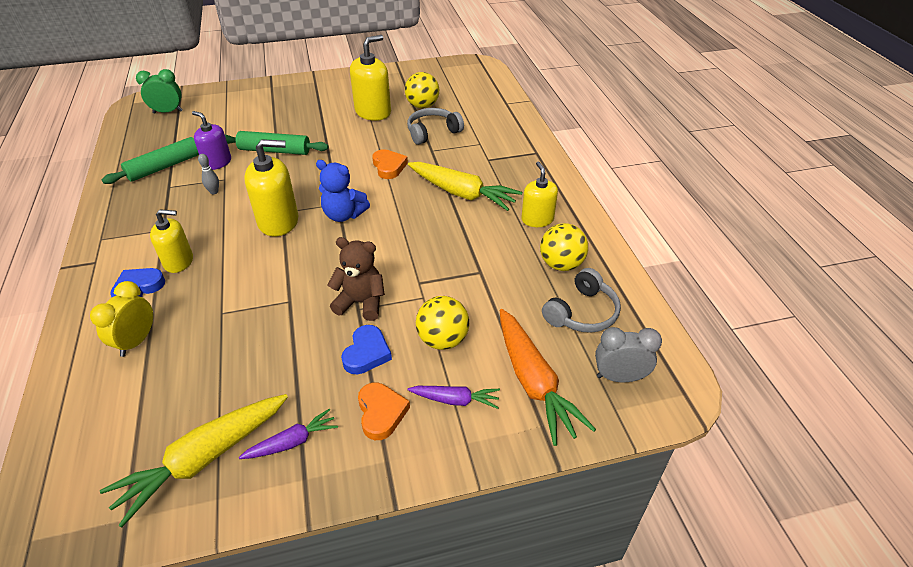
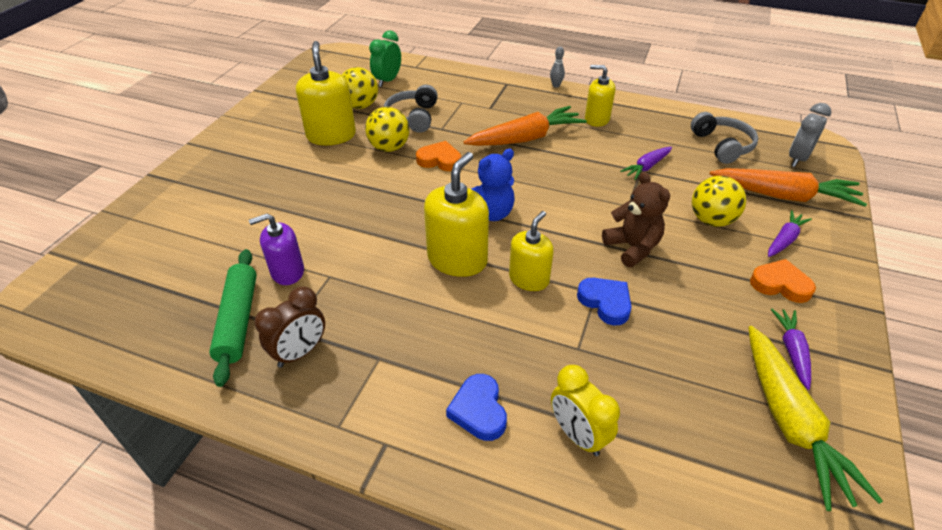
camera: 55 degrees left, 0 degrees up
green clock [136,69,183,114] -> green clock moved to [369,31,401,87]
yellow soap dispenser [150,209,193,273] -> yellow soap dispenser moved to [509,211,554,291]
grey bowling pin [198,154,219,194] -> grey bowling pin moved to [550,47,565,88]
green rolling pin [225,131,328,155] -> none
brown teddy bear [327,237,385,321] -> brown teddy bear turned 105 degrees clockwise [602,172,670,267]
blue heart [341,325,392,374] -> blue heart moved to [577,278,631,326]
yellow carrot [408,162,522,211] -> orange carrot [464,106,587,146]
yellow ball [540,223,588,271] -> yellow ball moved to [365,107,409,152]
none -> brown clock [254,287,325,368]
none -> purple carrot [620,147,672,180]

